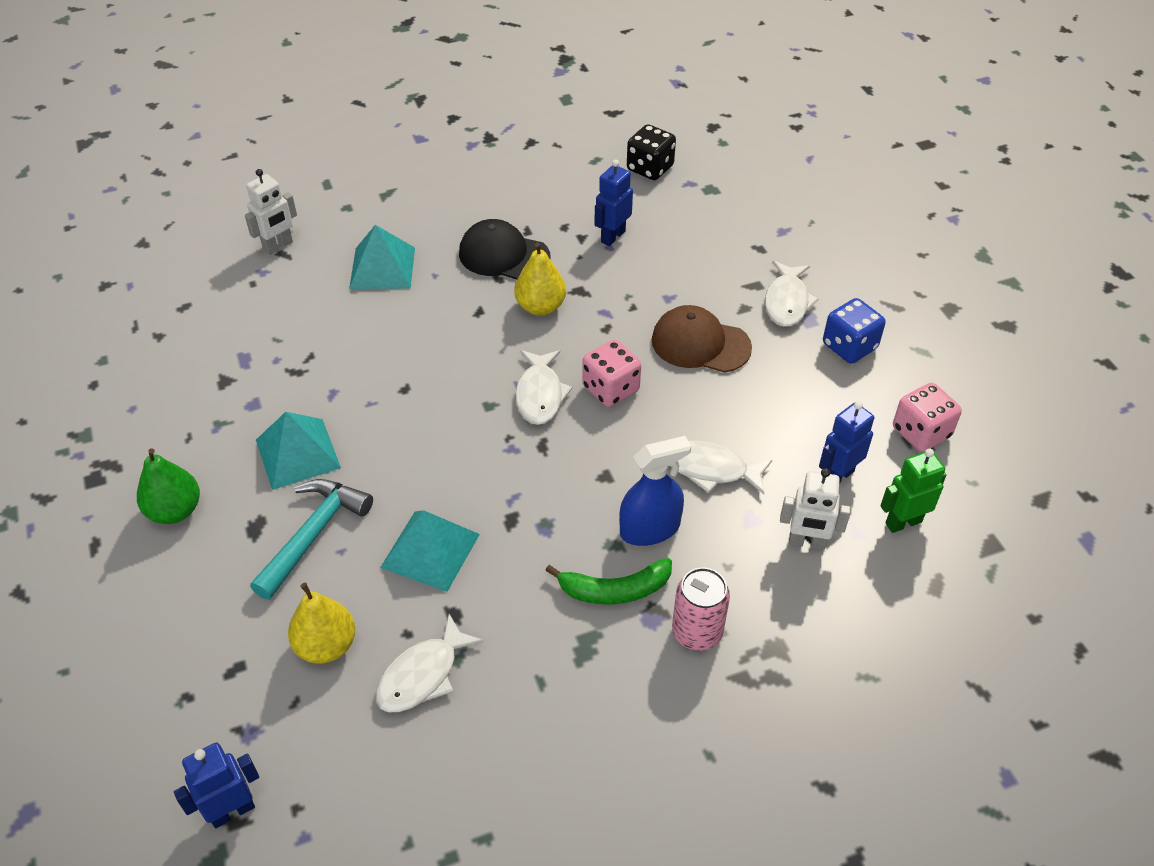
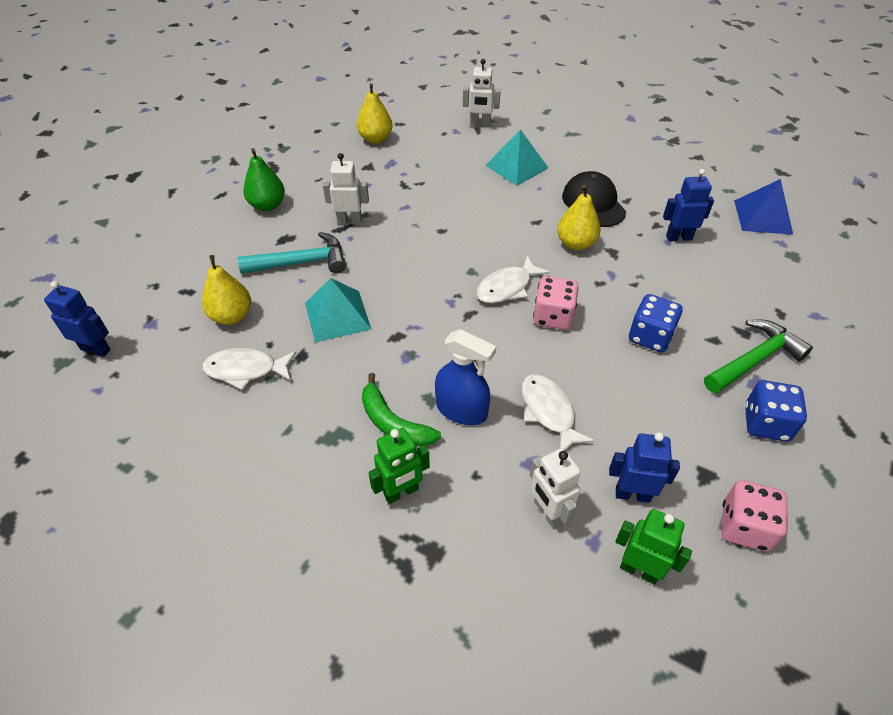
camera: 50 degrees right, 0 degrees up
turquoise pyramid [256,412,341,490] -> white robot [323,153,369,225]
black dice [627,124,676,180] -> blue pyramid [734,179,793,235]
brown cap [652,305,752,373] -> blue dice [629,294,682,352]
pink can [672,567,730,651] -> green robot [368,428,430,504]
white fish [765,261,819,327] -> green hammer [704,320,813,394]
none -> yellow pear [357,83,393,144]

